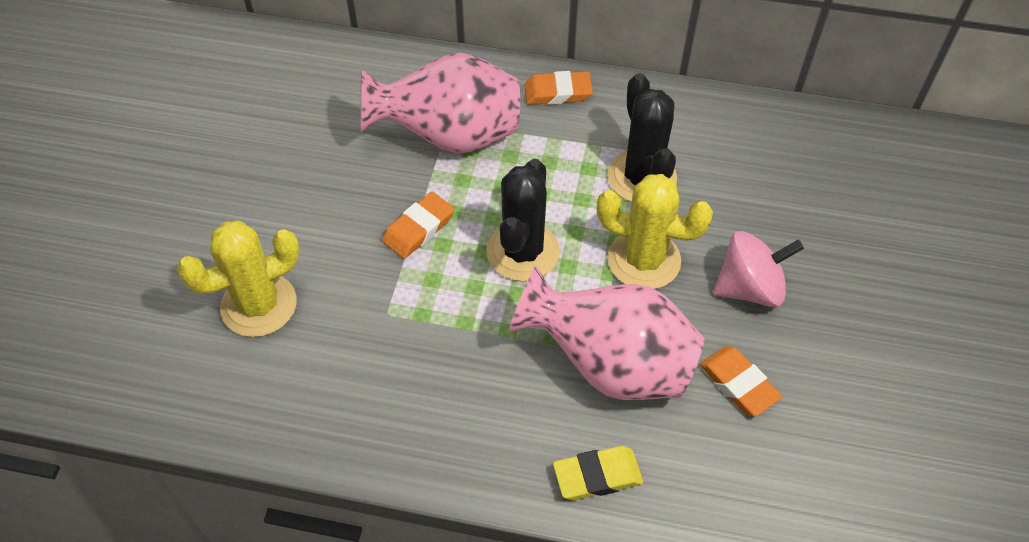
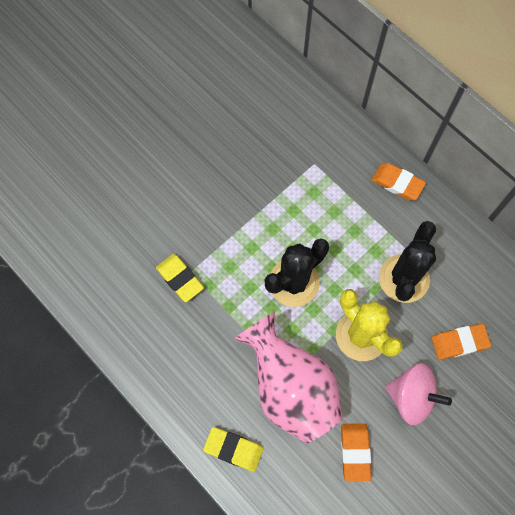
camera: 35 degrees right, 15 degrees up
yellow cactus [177,221,300,337] -> none
pink vase [361,52,520,154] -> none
orange eraser [382,192,454,259] -> orange eraser moved to [432,324,491,360]
none -> yellow eraser [156,254,204,302]

